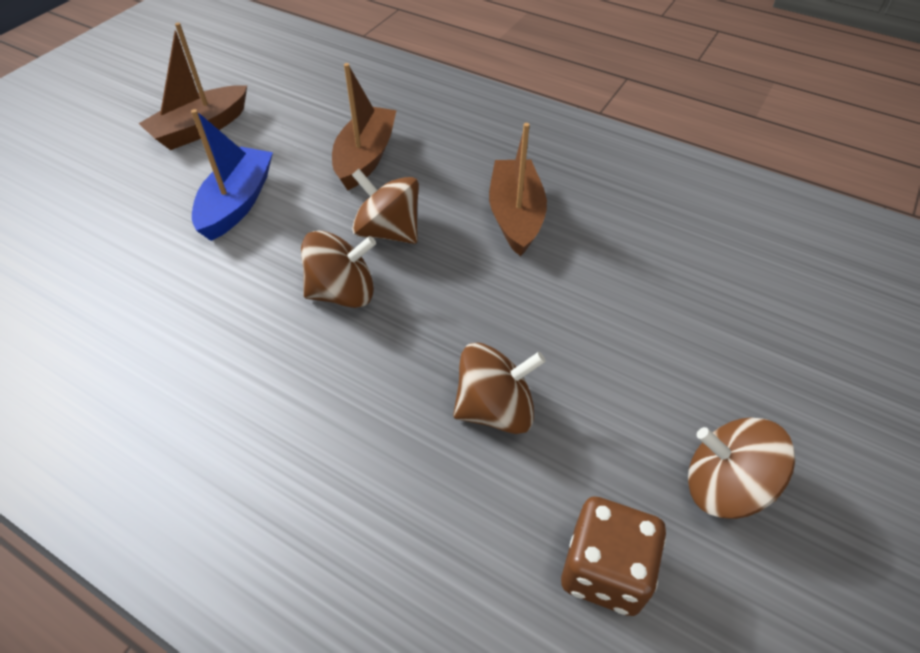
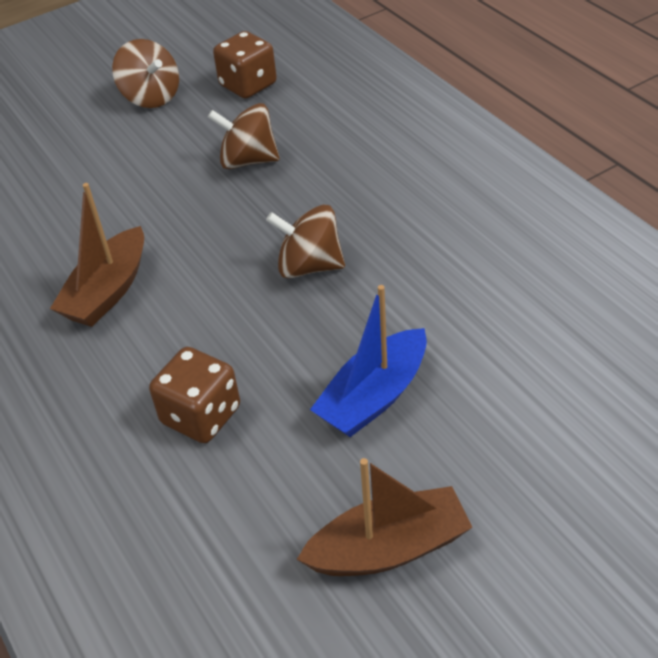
camera: 150 degrees left, 5 degrees down
brown boat [332,63,397,190] -> brown dice [149,347,240,443]
brown spinning top [352,169,419,244] -> none

